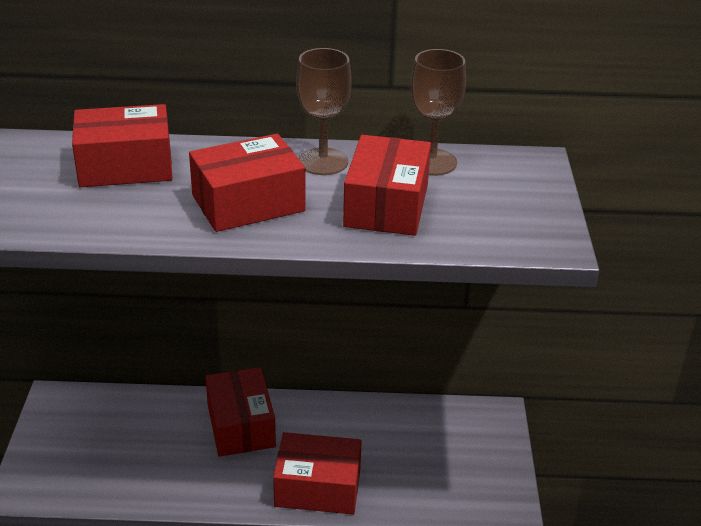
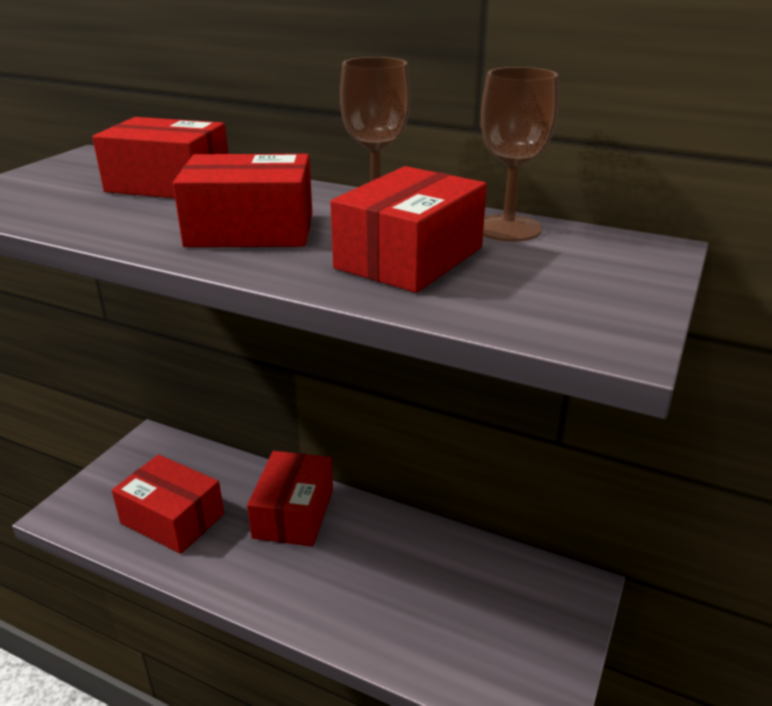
camera: 25 degrees right, 5 degrees down
red box [273,432,362,514] -> red box moved to [112,455,224,554]

